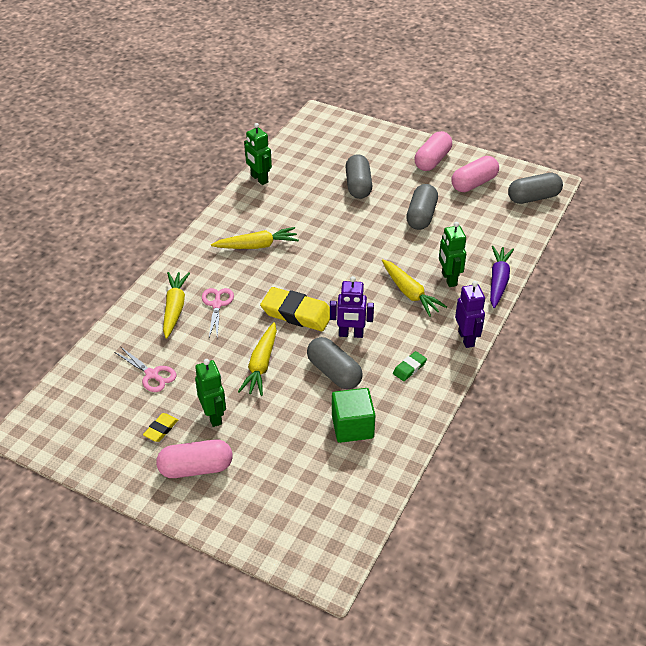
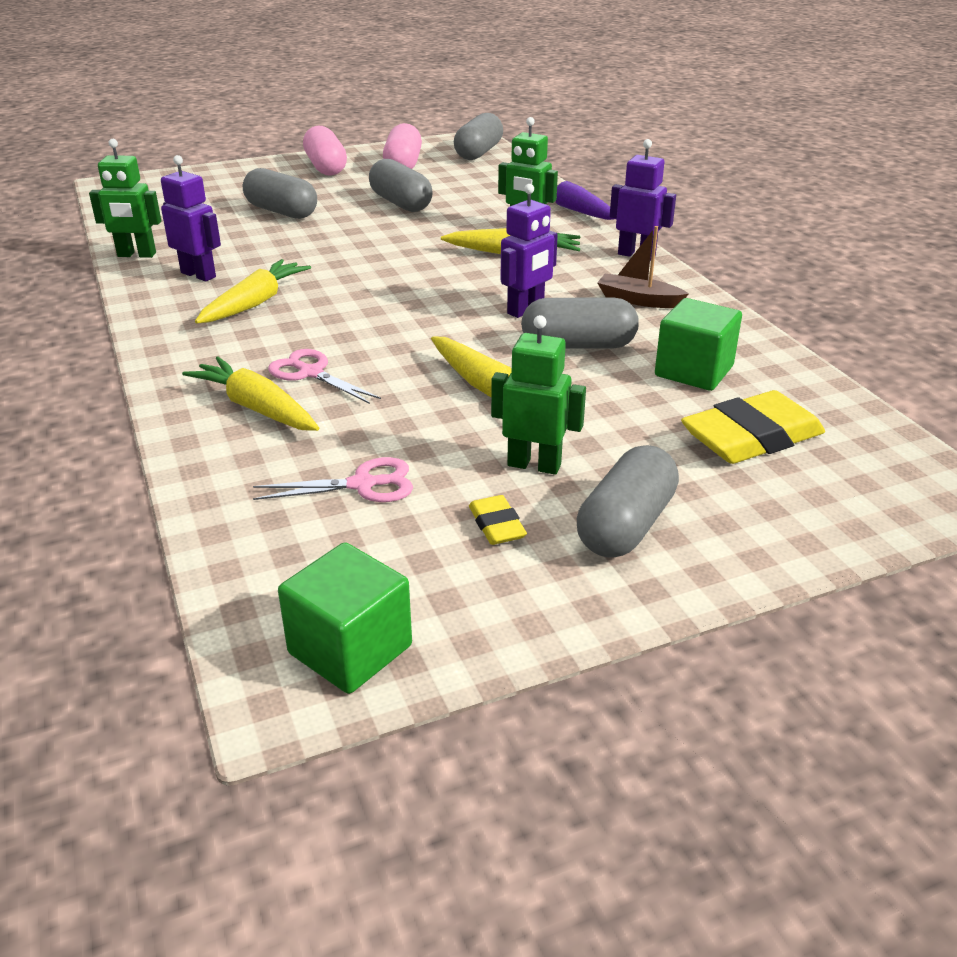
camera: 50 degrees left, 10 degrees down
pink capsule [156,440,233,478] -> grey capsule [577,445,679,558]
yellow eraser [260,287,330,331] -> yellow eraser moved to [681,390,825,464]
green eraser [393,351,427,381] -> brown boat [597,226,689,308]
none -> purple robot [161,155,221,282]
none -> green cube [278,542,412,694]

